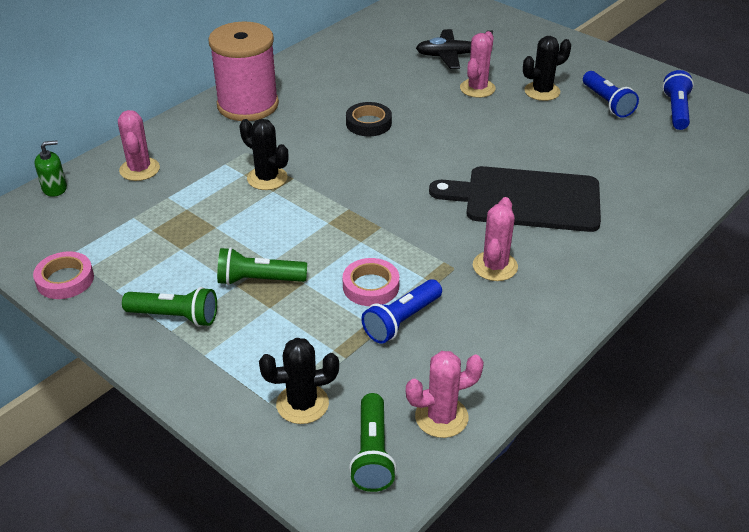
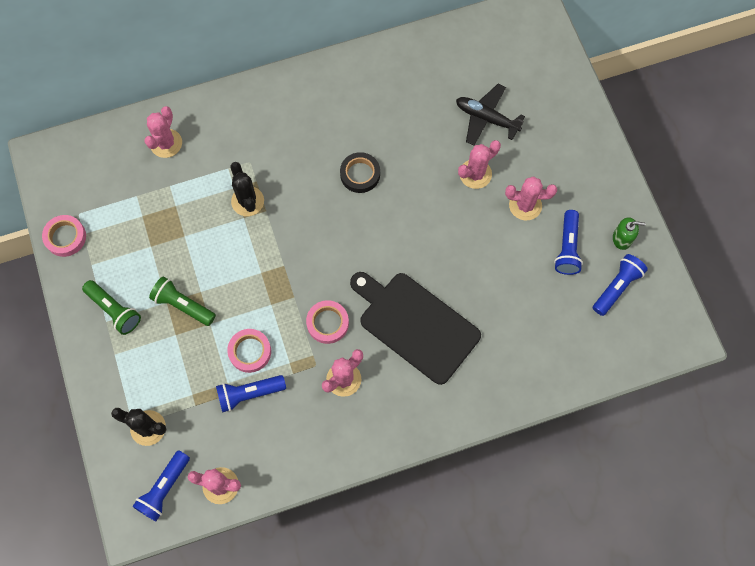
camera: 30 degrees right, 30 degrees up
green soap dispenser [34,140,67,197] -> green soap dispenser moved to [613,217,645,250]
pink spool [208,22,279,121] -> none
green flashlight [349,393,397,492] -> blue flashlight [132,450,190,521]
black cactus [523,36,571,101] -> pink cactus [505,176,557,220]
none -> pink tape [306,300,349,344]

